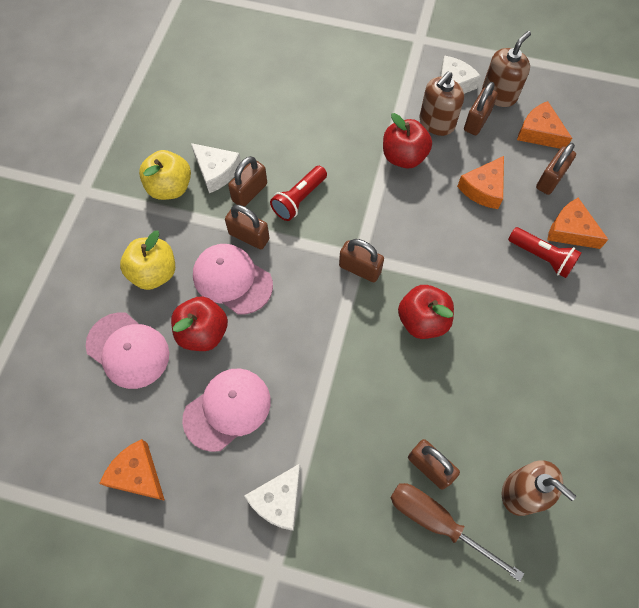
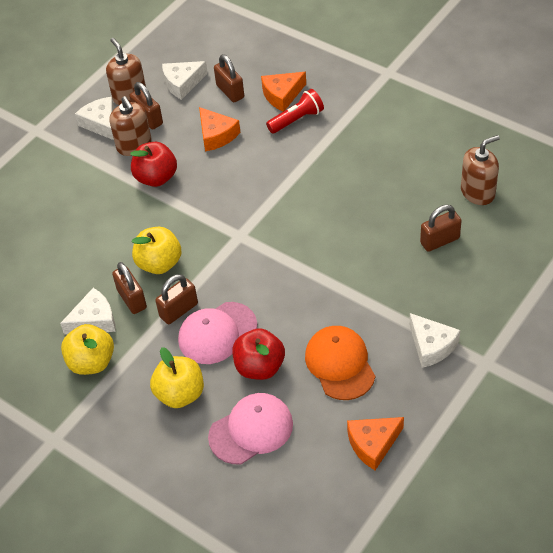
camera: 65 degrees left, 15 degrees down
pink cap [182,369,271,452] -> orange cap [305,326,375,400]
red flashlight [270,166,327,221] -> yellow apple [132,227,181,274]
brown padlock [339,239,384,282] -> none
brown screwdriver [390,483,524,582] -> none
red apple [398,285,454,339] -> none
orange cheese [517,101,572,149] -> white cheese [162,61,208,100]

